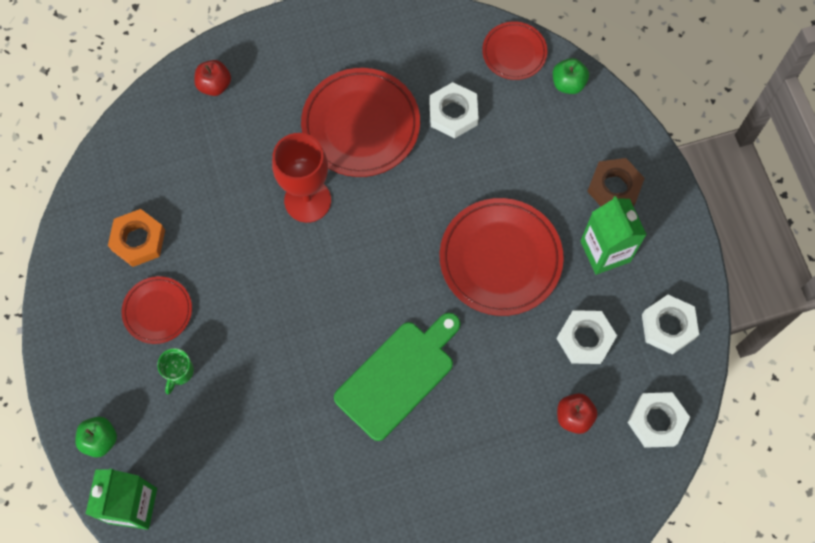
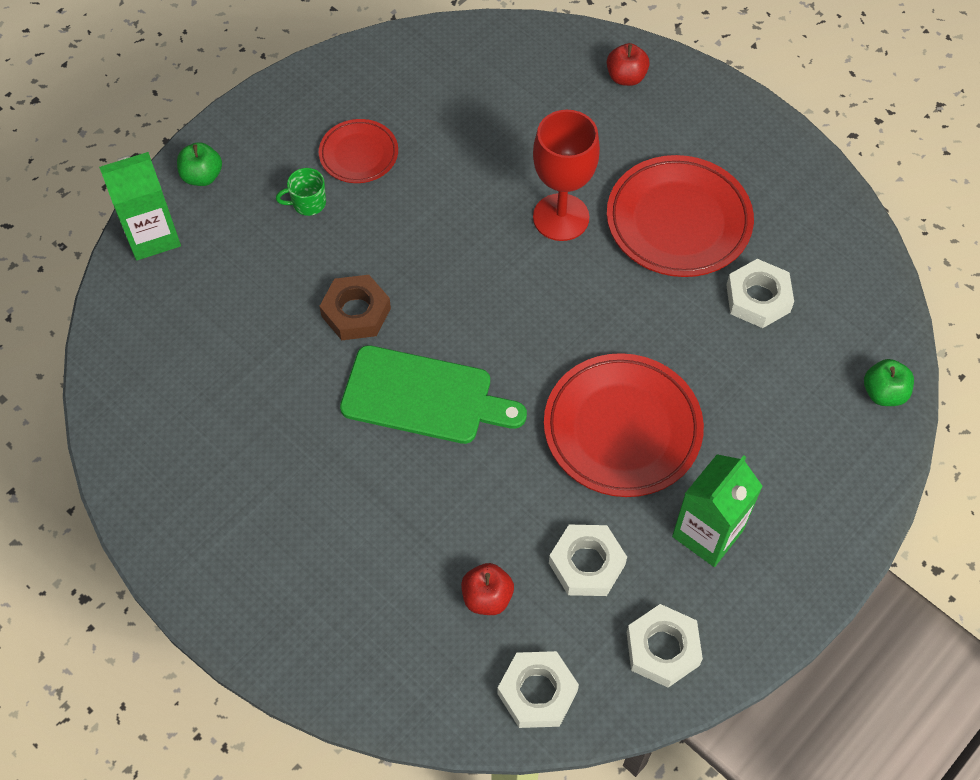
camera: 60 degrees right, 10 degrees down
orange nut [108,209,165,267] -> none
red plate [482,22,547,80] -> none
brown nut [587,158,645,207] -> brown nut moved to [319,275,391,340]

